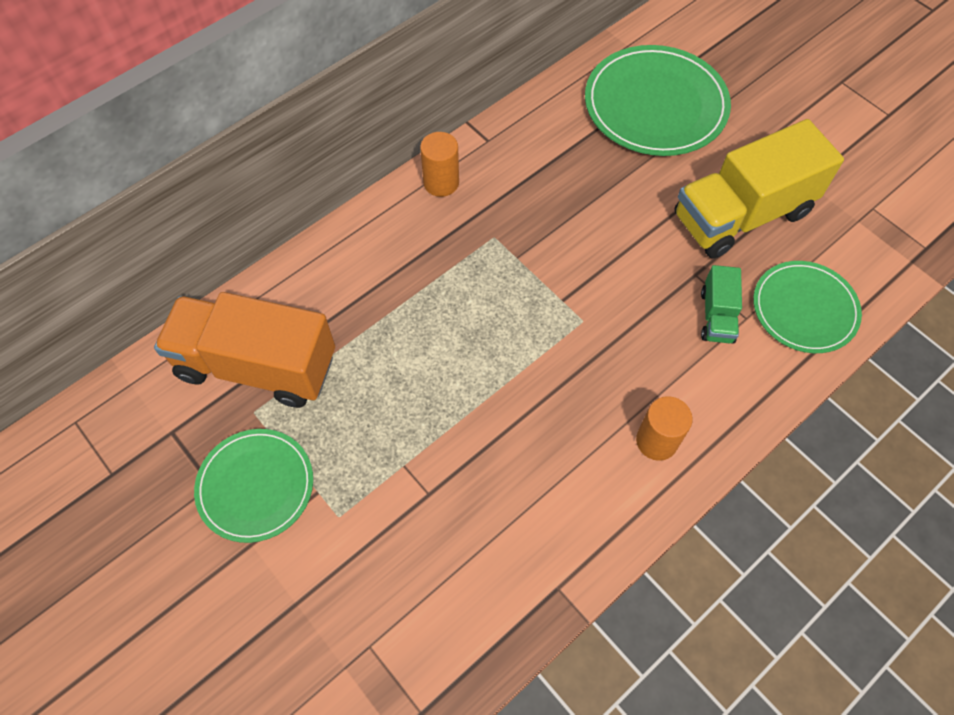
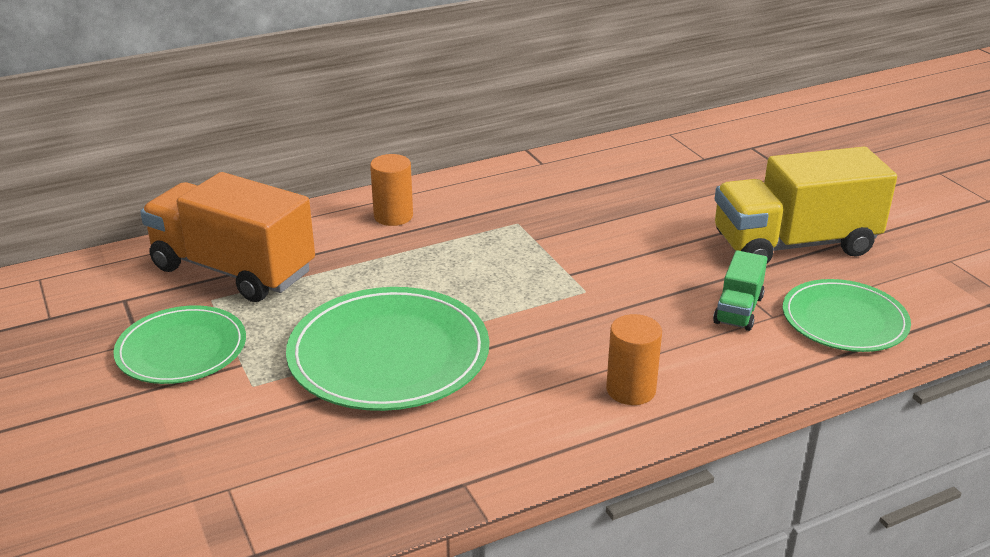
camera: 15 degrees right, 30 degrees down
orange cylinder [420,132,459,197] -> orange cylinder moved to [370,154,413,226]
green plate [585,45,731,156] -> green plate moved to [286,287,489,411]

